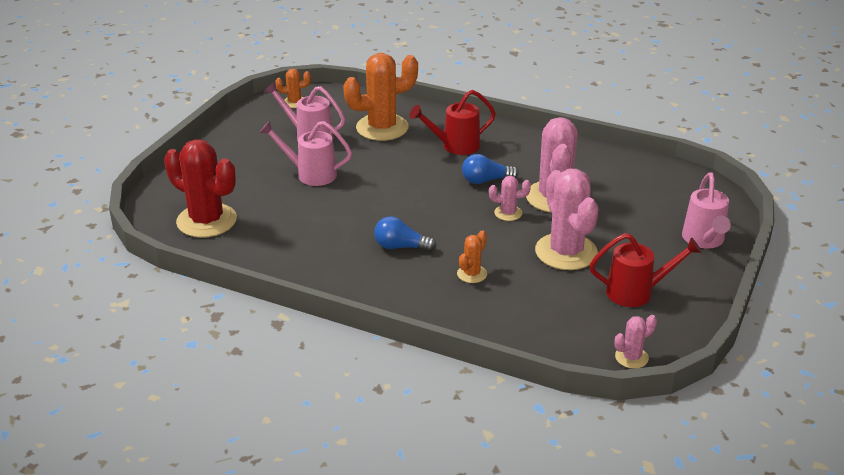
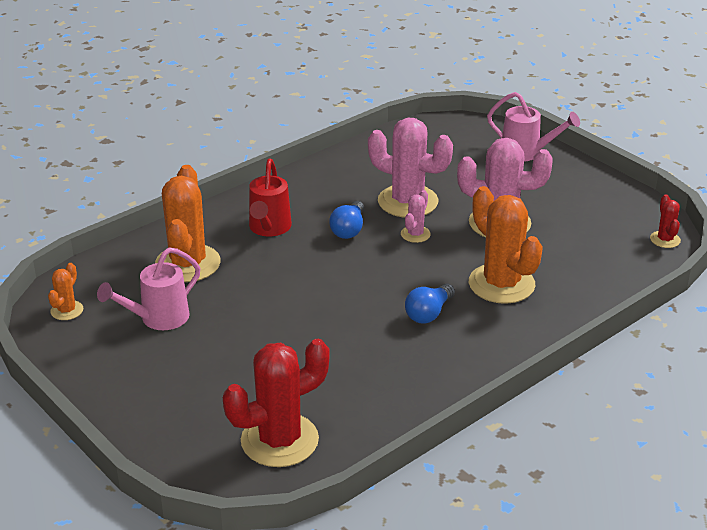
camera: 65 degrees left, 0 degrees up
pink watering can [259,121,352,186] -> none
orange cactus [457,230,487,283] -> orange cactus [469,186,543,304], size x2.11
red watering can [589,233,702,307] -> none
pink cactus [614,315,657,369] -> red cactus [650,194,681,248]

